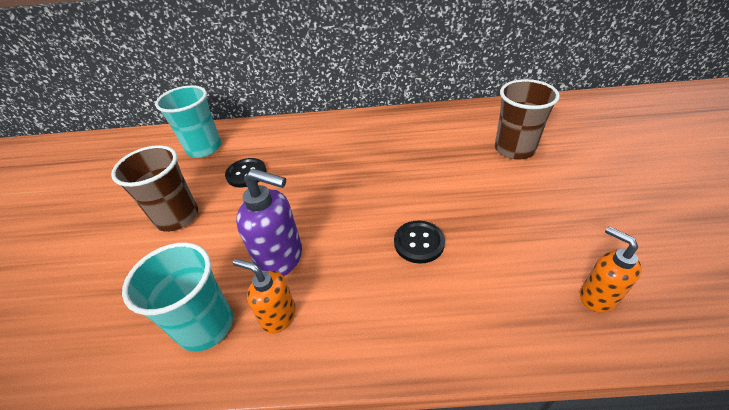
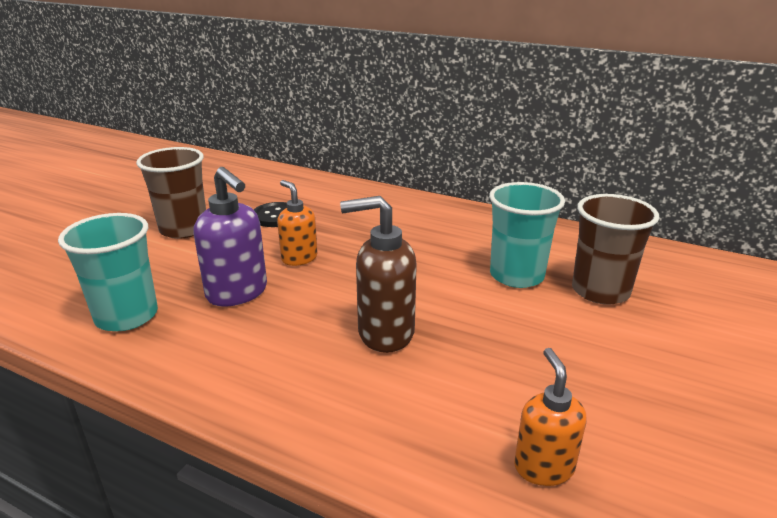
camera: 25 degrees right, 15 degrees down
turquoise cup [155,85,221,157] -> turquoise cup moved to [489,182,565,288]
orange soap dispenser [233,259,296,334] -> orange soap dispenser moved to [277,180,318,266]
black button [394,221,445,264] -> brown soap dispenser [340,196,417,353]

